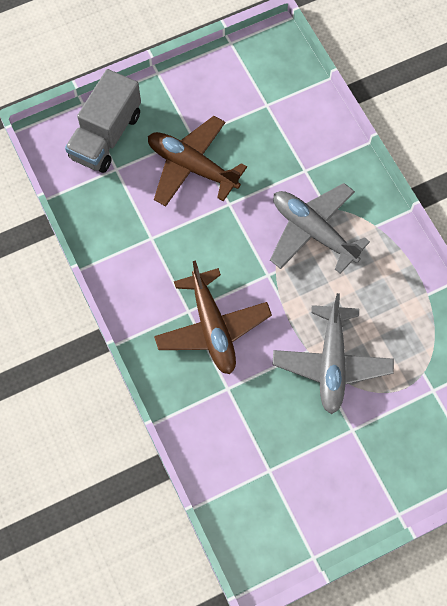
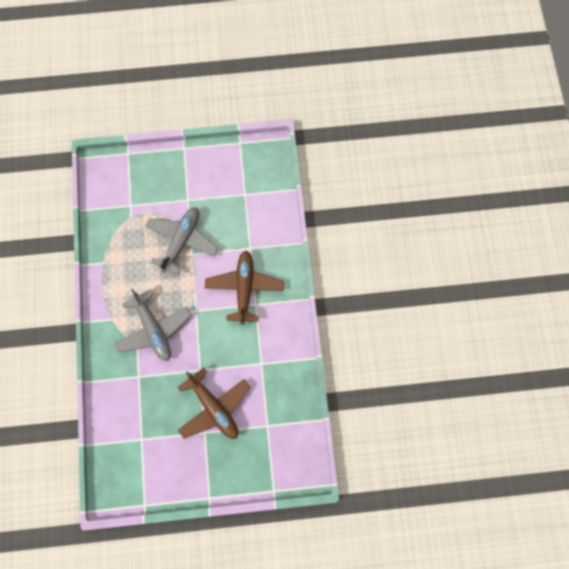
camera: 160 degrees left, 5 degrees up
grey truck [65,69,141,173] -> none

